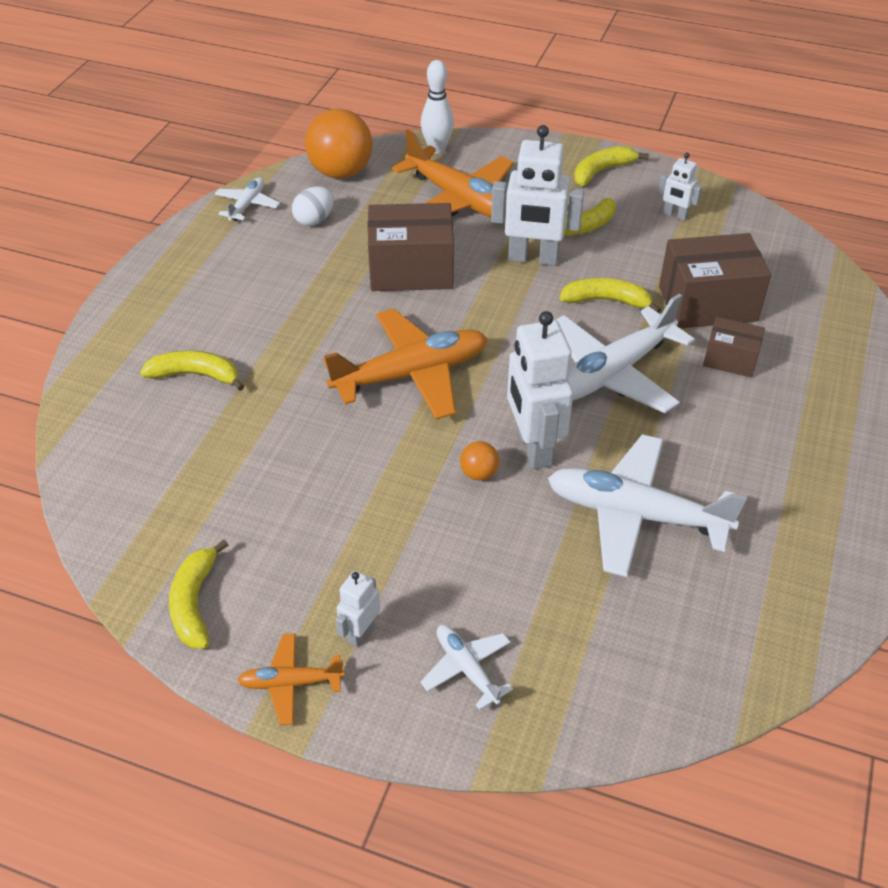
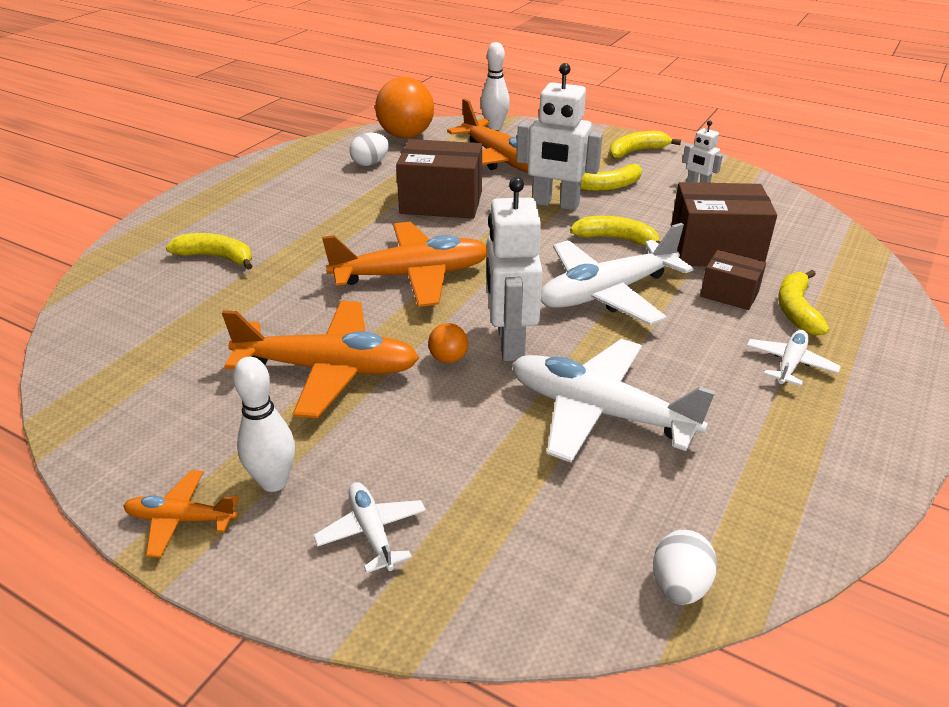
camera: 10 degrees right, 10 degrees down
yellow banana [169,540,228,648] -> yellow banana moved to [778,270,829,335]
white plane [215,178,280,221] -> white plane moved to [747,330,841,386]
white robot [336,571,380,647] -> white bowling pin [233,357,295,492]
none -> orange plane [222,301,419,418]
none -> white egg [653,530,717,605]

